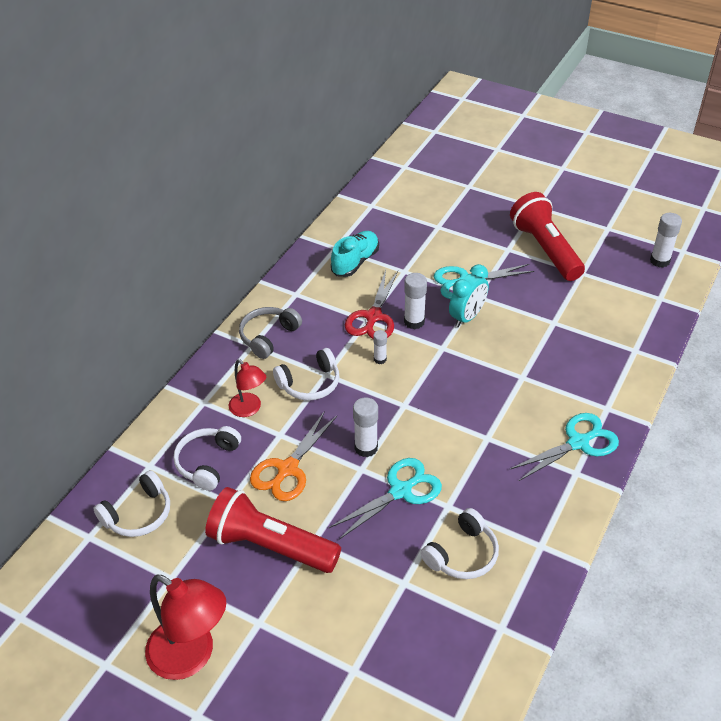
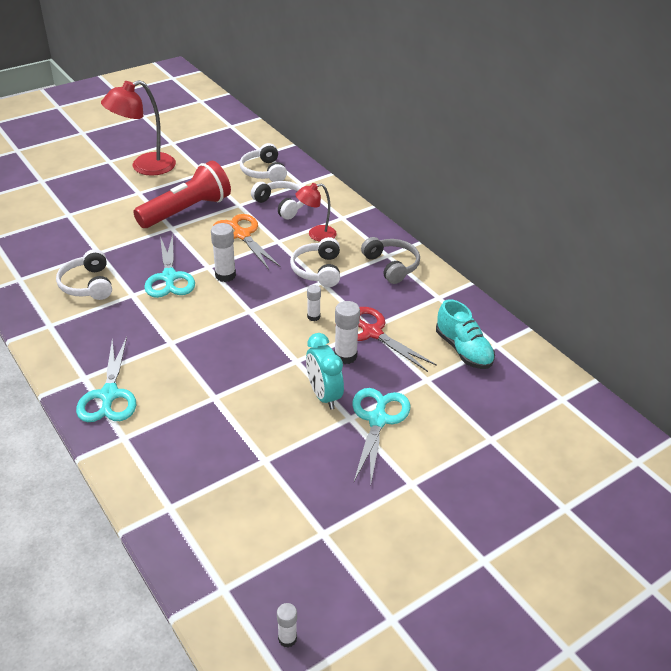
camera: 115 degrees right, 5 degrees down
red flashlight [510,192,585,281] -> none
white glue stick [650,213,682,268] -> white glue stick [277,603,297,648], size x0.60

